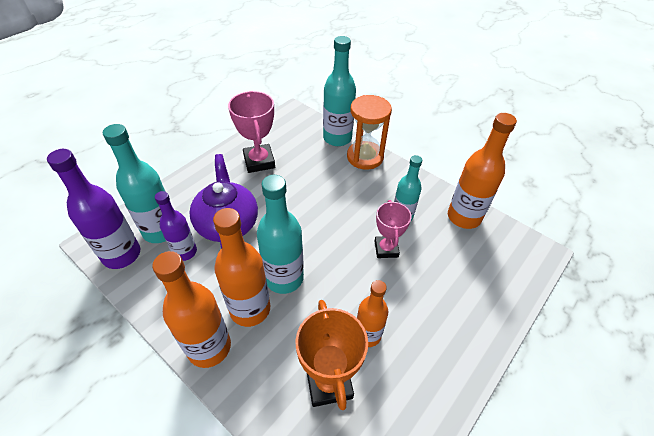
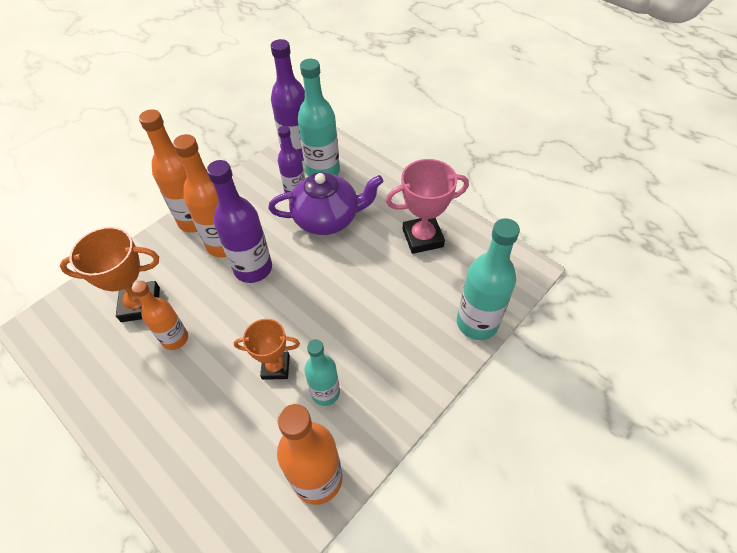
camera: 95 degrees right, 5 degrees up
turquoise bottle [257,175,304,294] -> purple bottle [207,160,272,283]
orange hourglass [347,95,392,170] -> none
pink trophy [375,200,412,258] -> orange trophy [234,319,300,380]

